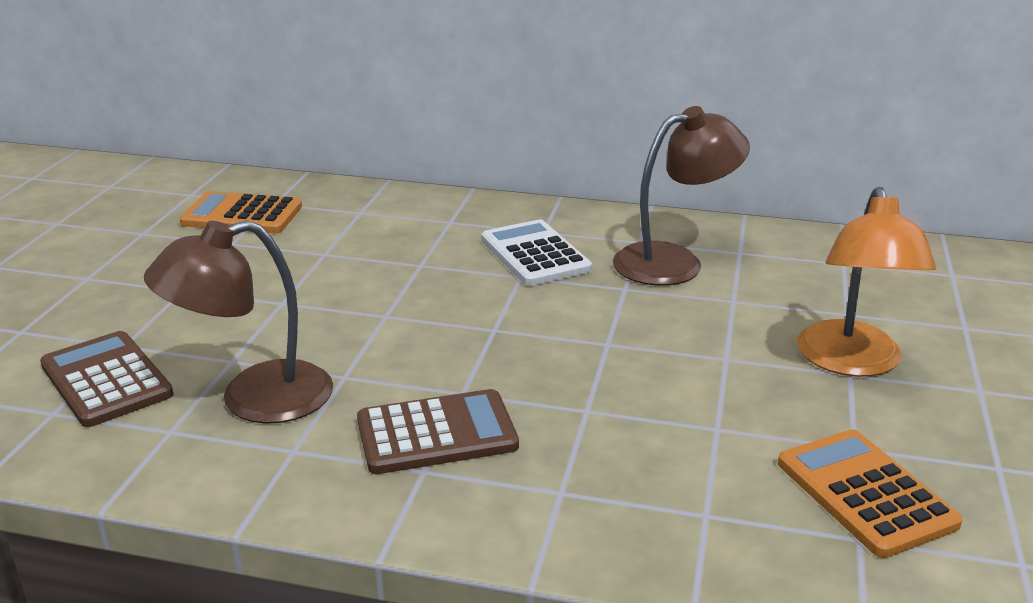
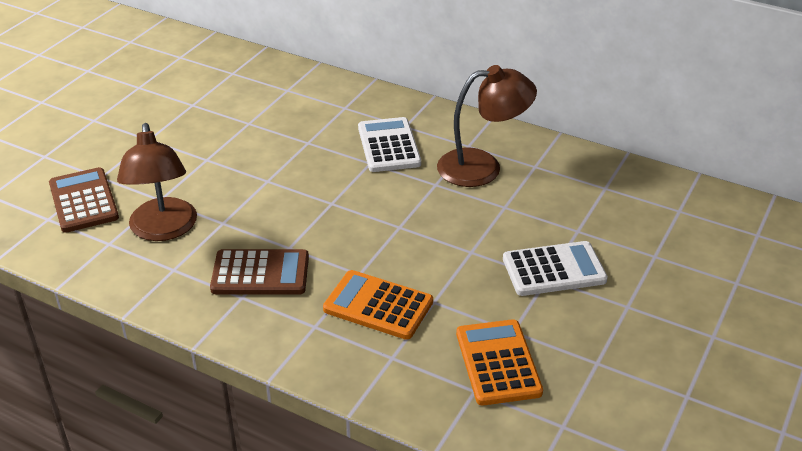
camera: 15 degrees right, 10 degrees up
brown lamp [144,220,333,424] -> brown lamp turned 90 degrees counterclockwise [117,123,197,241]
orange calculator [180,191,302,233] -> orange calculator moved to [323,270,433,340]
orange lamp [797,187,936,377] -> white calculator [503,241,608,296]

